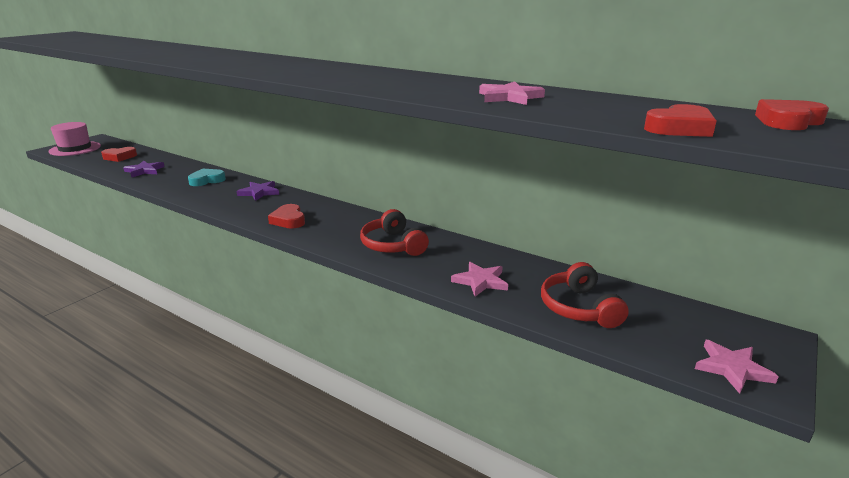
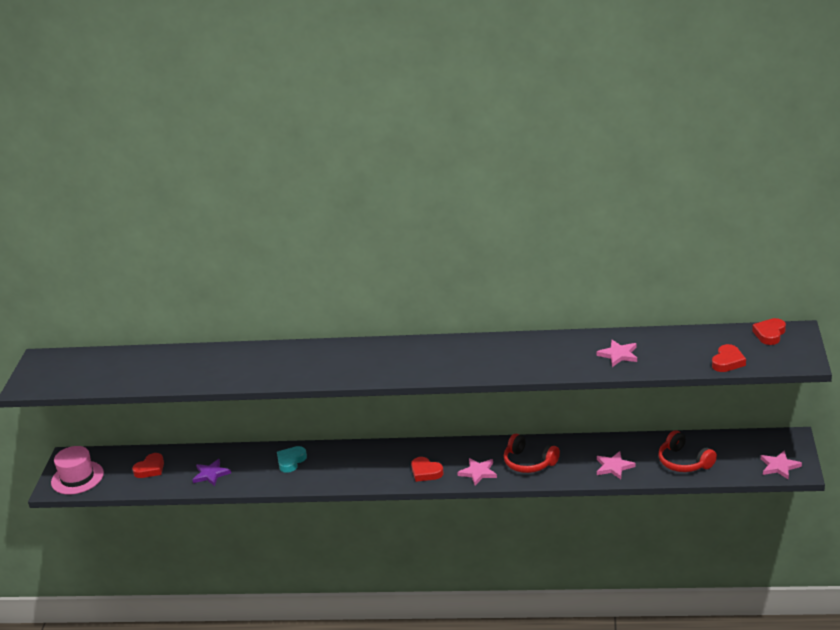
camera: 25 degrees left, 5 degrees up
purple star [236,181,279,201] -> none
none -> pink star [457,458,497,485]

